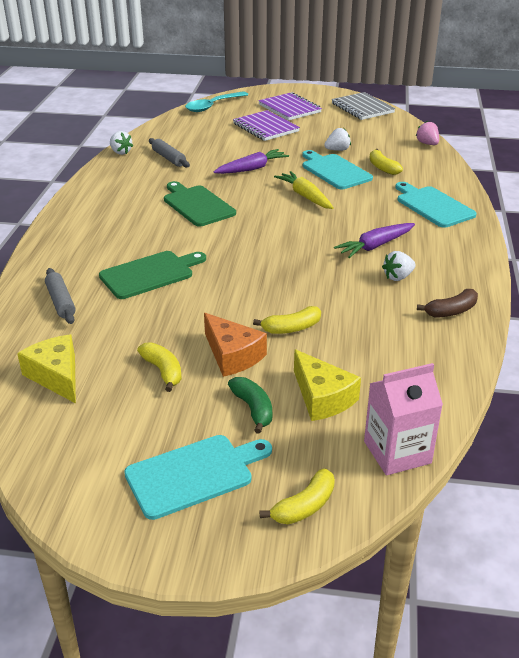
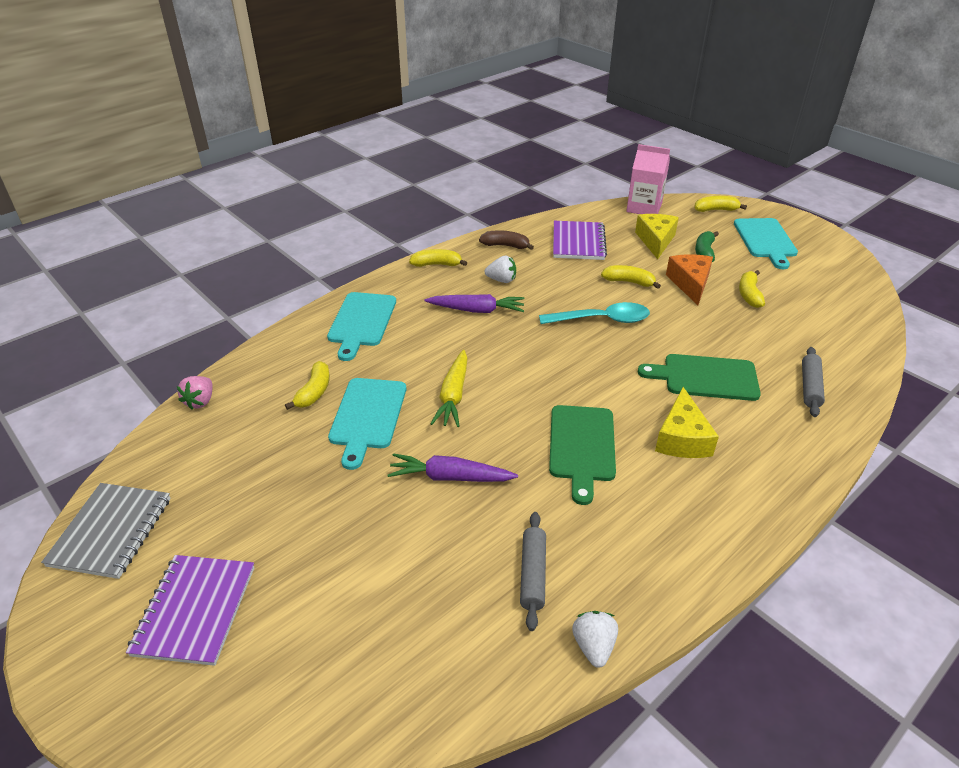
camera: 140 degrees left, 5 degrees up
yellow cheese [17,335,76,403] -> yellow cheese moved to [655,387,719,458]
turquoise cutting board [124,435,272,520] -> turquoise cutting board turned 105 degrees counterclockwise [734,218,798,269]
turquoise spoon [185,92,249,112] -> turquoise spoon moved to [539,302,650,324]
purple notebook [233,110,300,141] -> purple notebook moved to [553,221,607,260]
white strawberry [324,128,351,151] -> none
none -> yellow banana [409,249,467,267]

